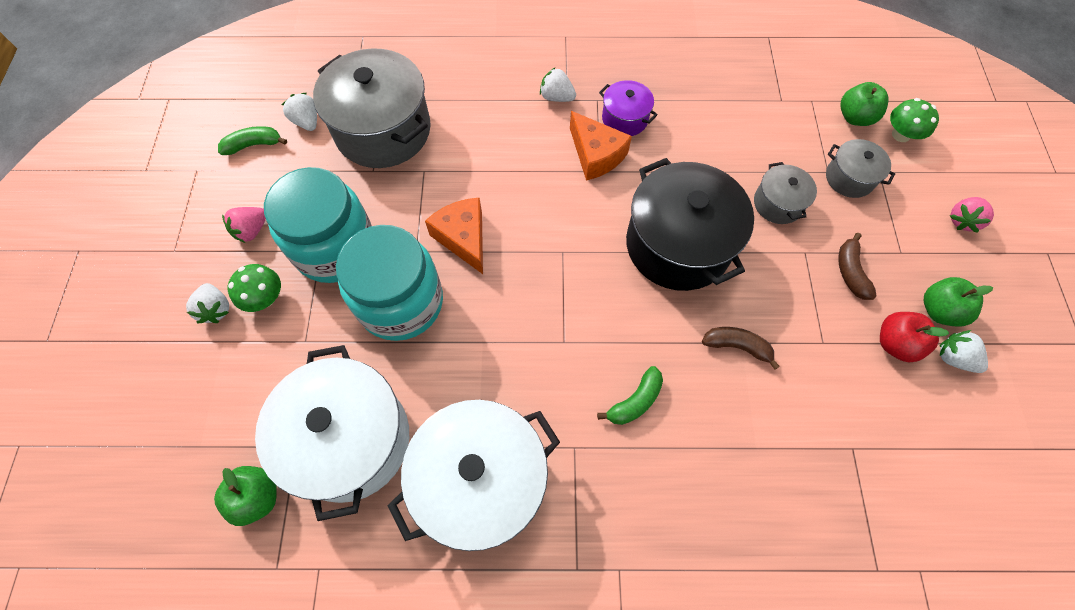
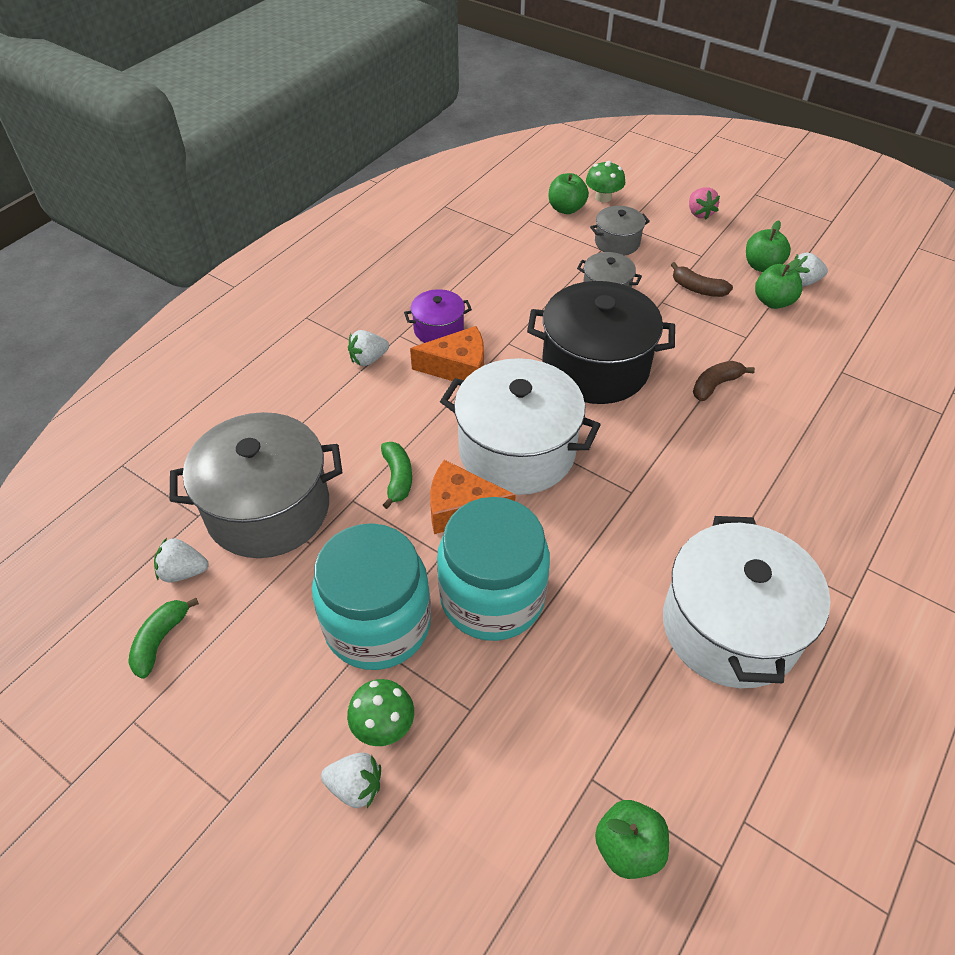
camera: 55 degrees left, 15 degrees down
pink strawberry [222,207,266,243] -> none
white pot [255,345,409,521] -> white pot moved to [440,358,601,495]
green banana [597,366,663,425] -> green banana moved to [381,442,412,509]
red apple [880,312,949,362] -> green apple [755,259,802,309]

